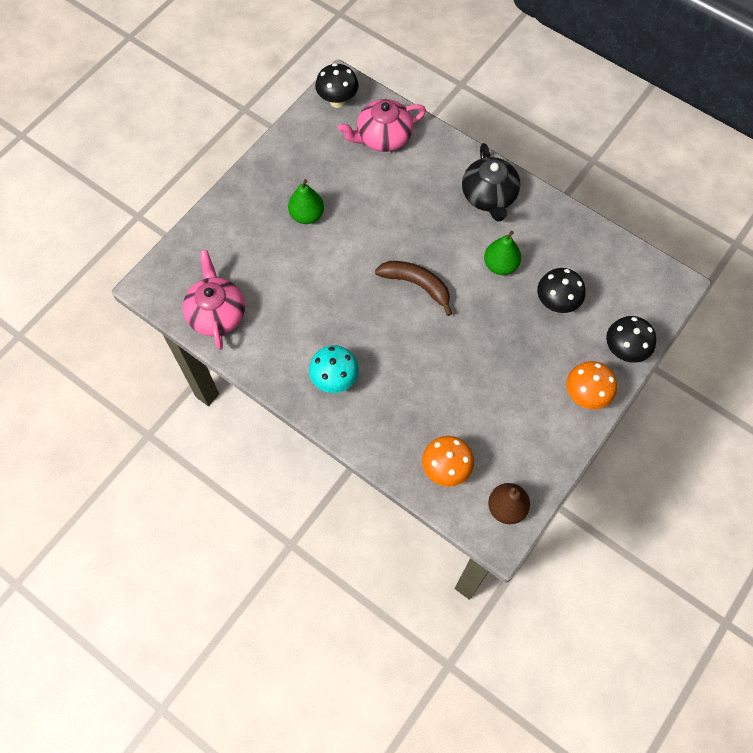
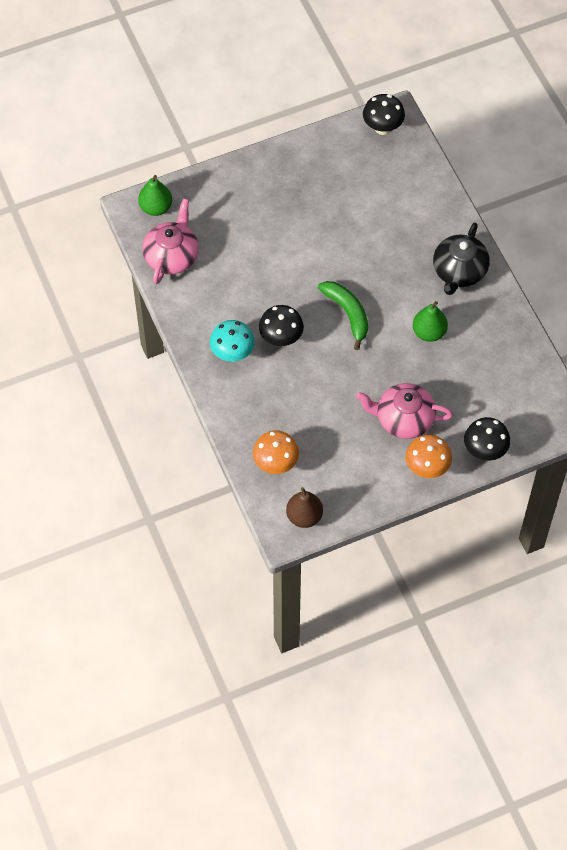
camera: 30 degrees right, 5 degrees down
green pear [288,179,324,224] -> green pear moved to [138,175,172,216]
pink teapot [338,99,426,152] -> pink teapot moved to [356,383,453,439]
brown banana [375,261,452,316] -> green banana [318,281,368,350]
black mushroom [537,268,586,313] -> black mushroom moved to [259,305,304,347]

